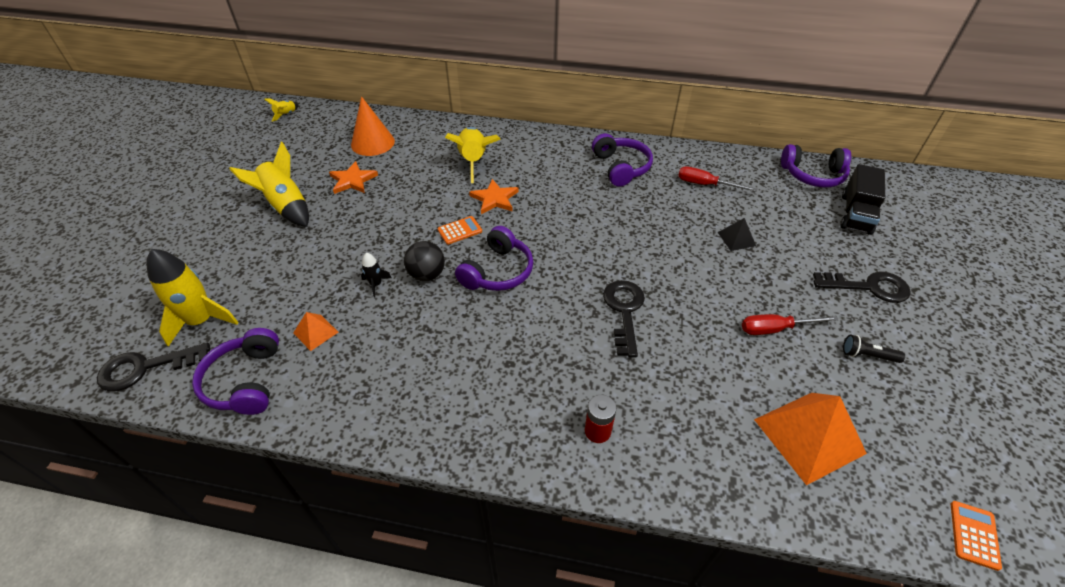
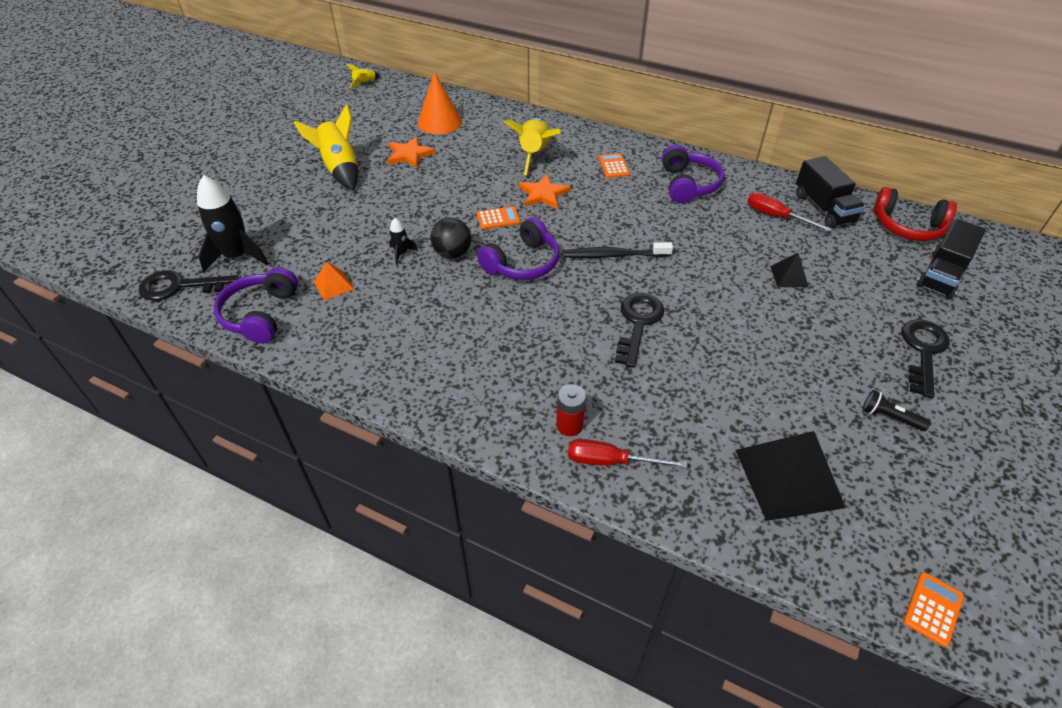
camera: 15 degrees right, 0 degrees up
yellow rocket [146,249,239,347] -> black rocket [197,175,269,272]
red screwdriver [742,314,839,335] -> red screwdriver moved to [568,439,687,468]
orange pyramid [754,393,867,485] -> black pyramid [735,431,846,521]
purple headphones [781,144,851,187] -> red headphones [873,187,957,241]
black key [813,272,911,303] -> black key turned 90 degrees counterclockwise [902,319,950,399]
none -> black toothbrush [563,242,673,258]
none -> orange calculator [599,153,630,178]
none -> black truck [796,156,865,228]

